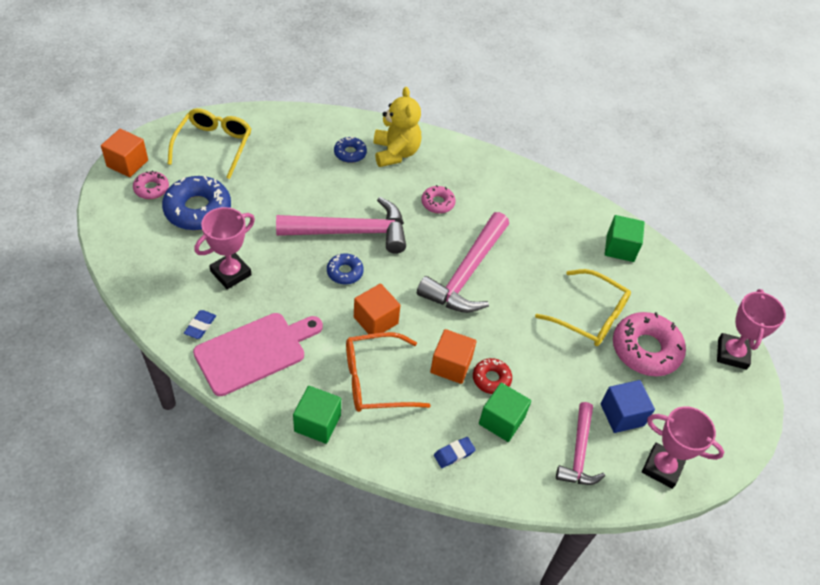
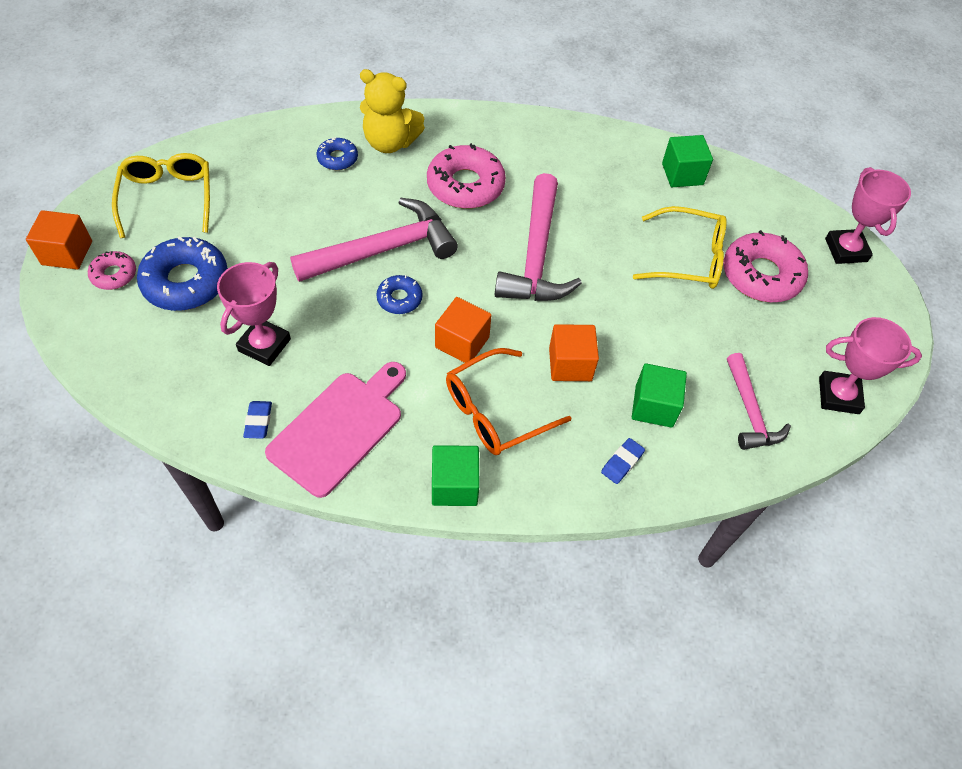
camera: 20 degrees left, 5 degrees up
yellow teddy bear [374,87,421,167] -> yellow teddy bear turned 135 degrees clockwise [360,69,425,153]
pink donut [421,185,456,214] -> pink donut [427,143,506,209], size x1.89
red donut [473,358,512,394] -> none
blue cube [601,380,655,433] -> none

